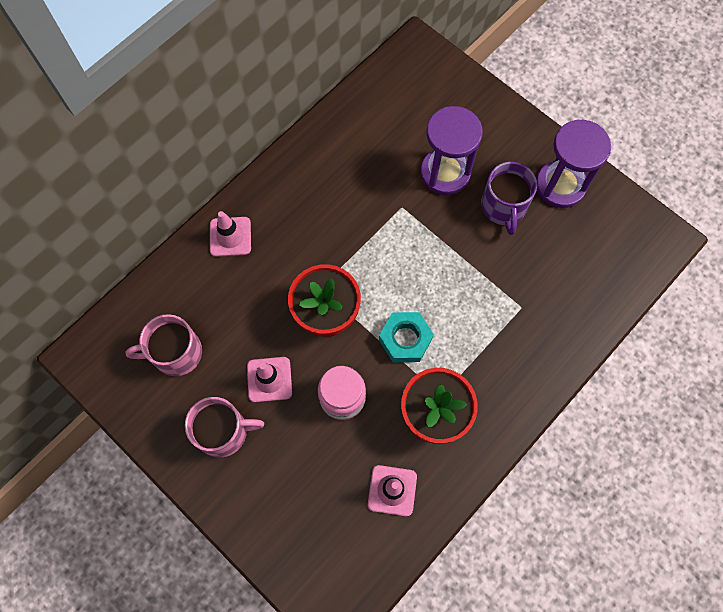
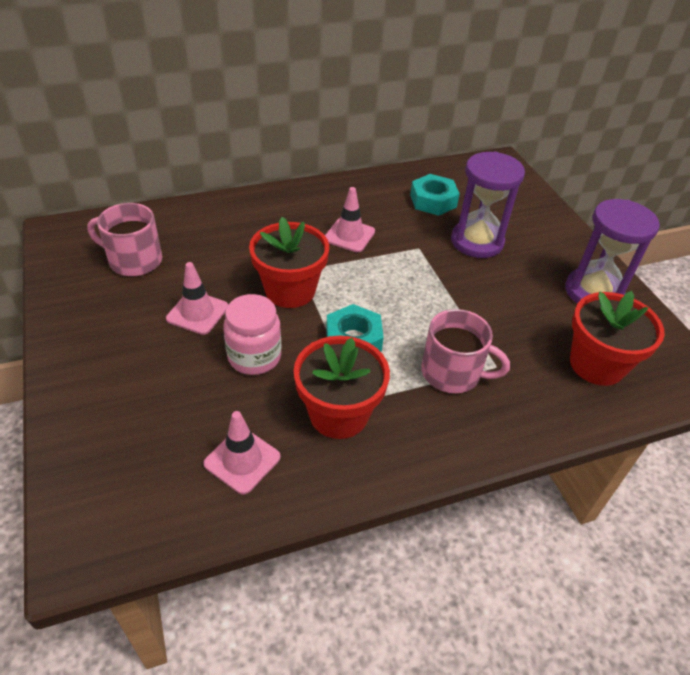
camera: 25 degrees right, 25 degrees down
pink mug [185,397,264,458] -> pink mug moved to [421,309,510,393]
pink traffic cone [210,211,251,257] -> pink traffic cone moved to [325,187,375,252]
purple mug [481,162,537,235] -> none
none -> turquoise nut [410,174,460,216]
none -> red flower pot [570,291,665,386]

